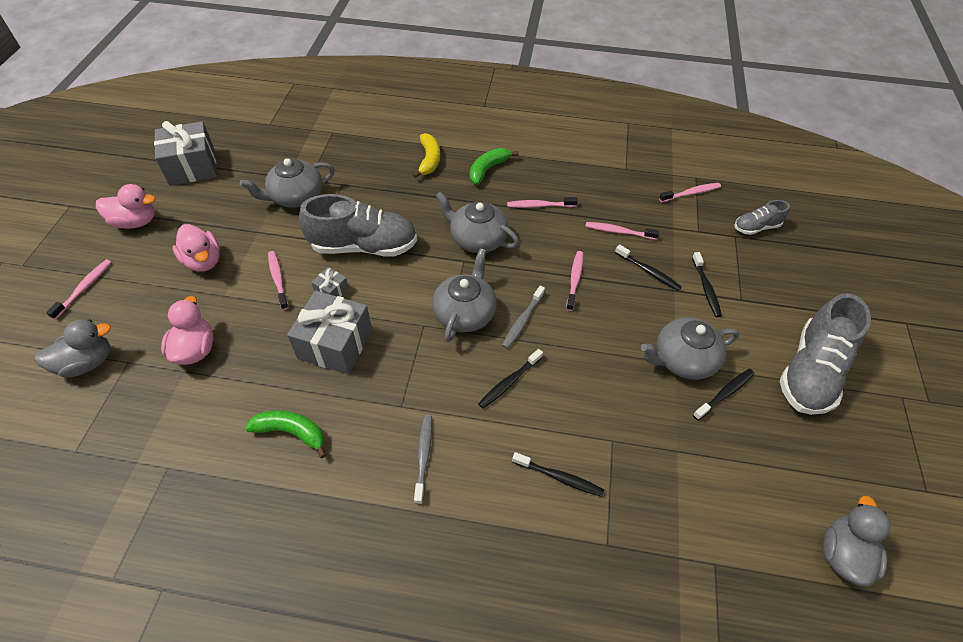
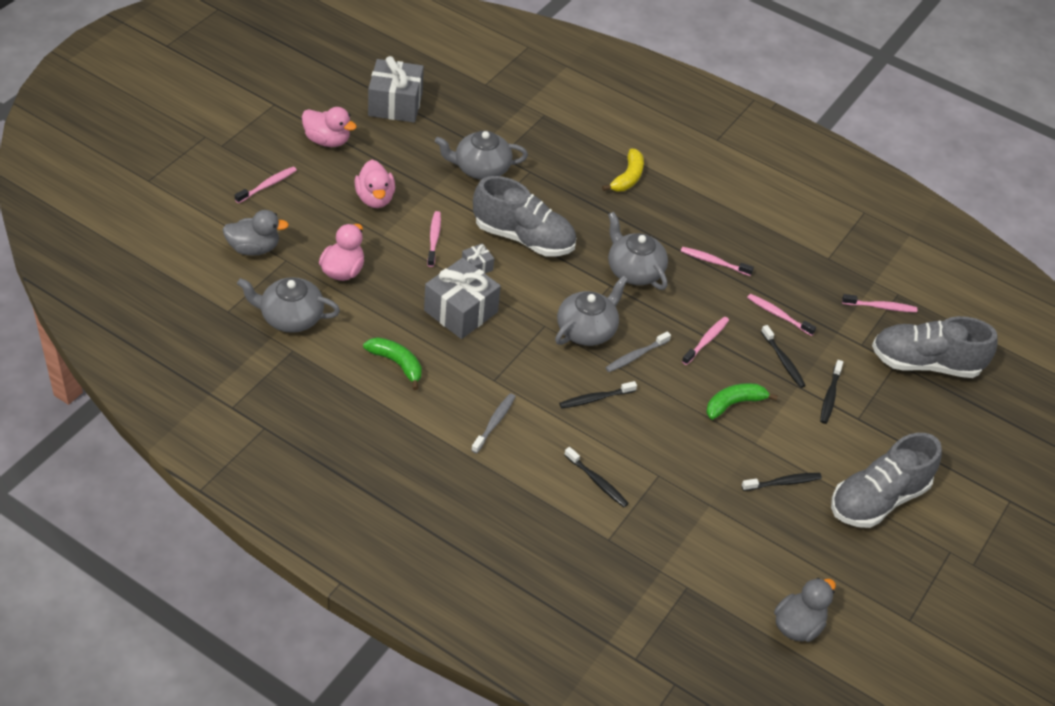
camera: 20 degrees right, 5 degrees down
green banana [470,148,519,185] -> green banana moved to [706,383,778,419]
grey teapot [641,318,739,380] -> grey teapot moved to [237,277,340,333]
grey shoe [734,200,790,235] -> grey shoe [872,316,998,378], size x1.98

